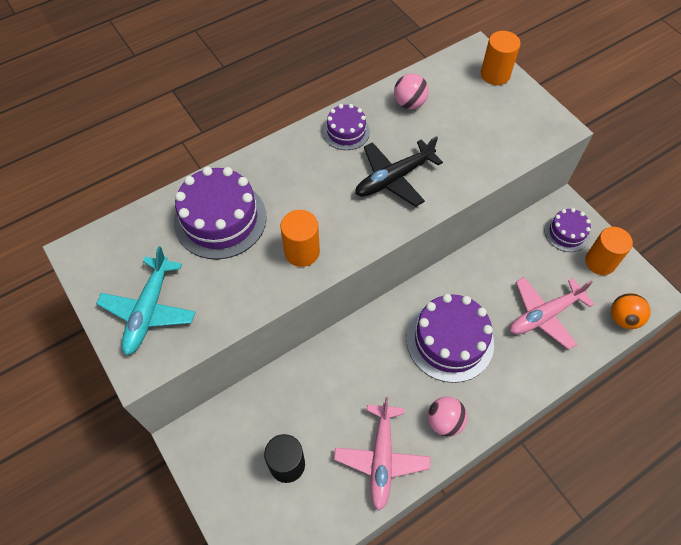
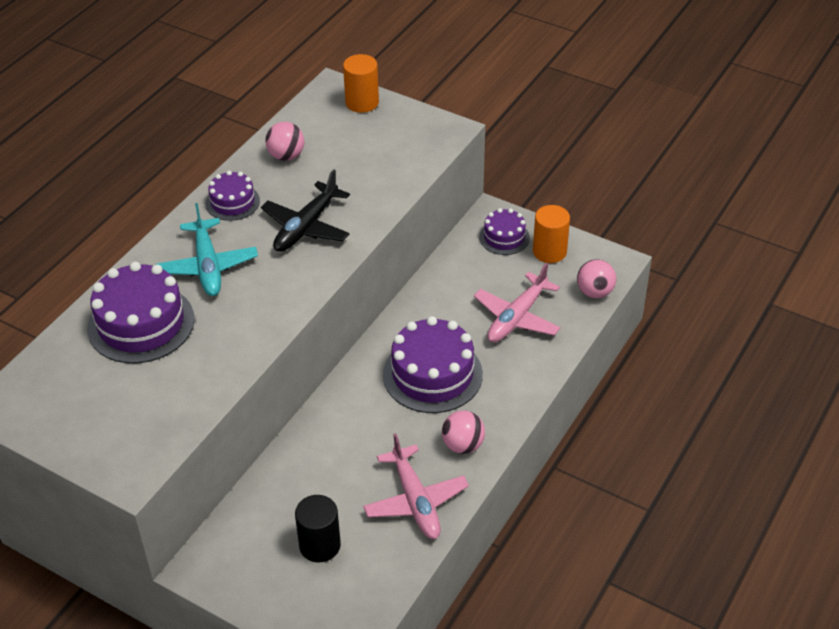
camera: 25 degrees left, 15 degrees down
turquoise plane [96,246,195,355] -> turquoise plane moved to [156,203,258,296]
orange cylinder [280,210,320,267] -> none
orange ball [611,293,651,329] -> pink ball [577,259,616,298]

